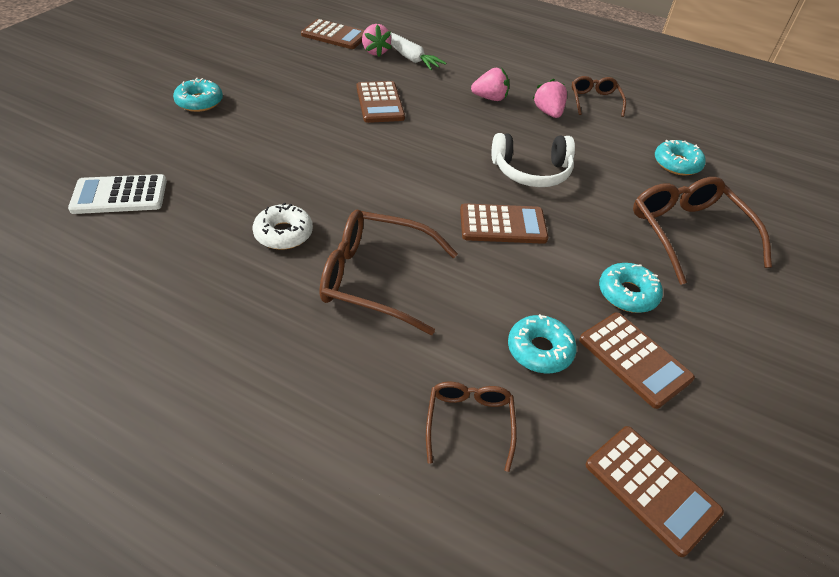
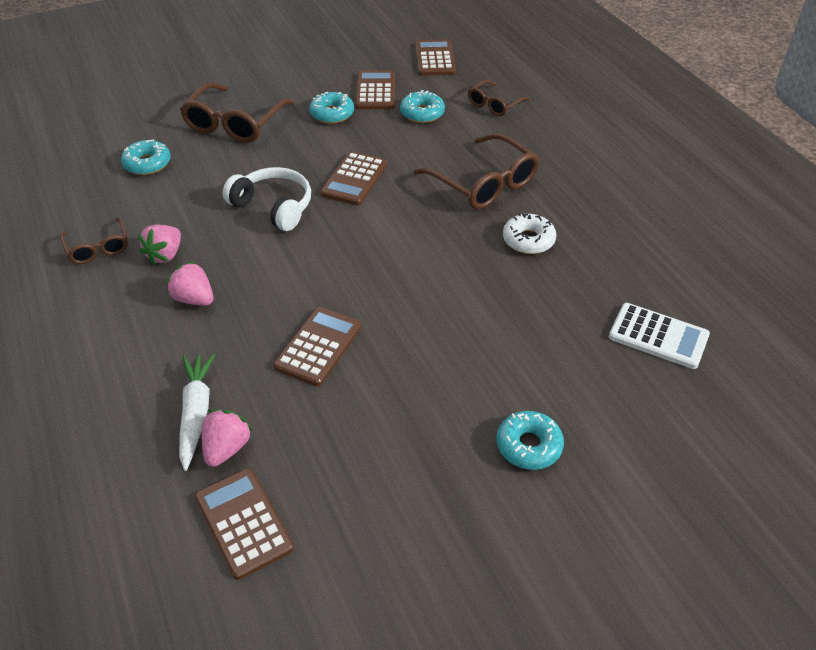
camera: 140 degrees left, 0 degrees up
brown calculator [460,203,548,244] -> brown calculator turned 105 degrees counterclockwise [320,151,387,206]
brown glasses [572,76,626,117] -> brown glasses turned 60 degrees counterclockwise [60,217,128,264]

